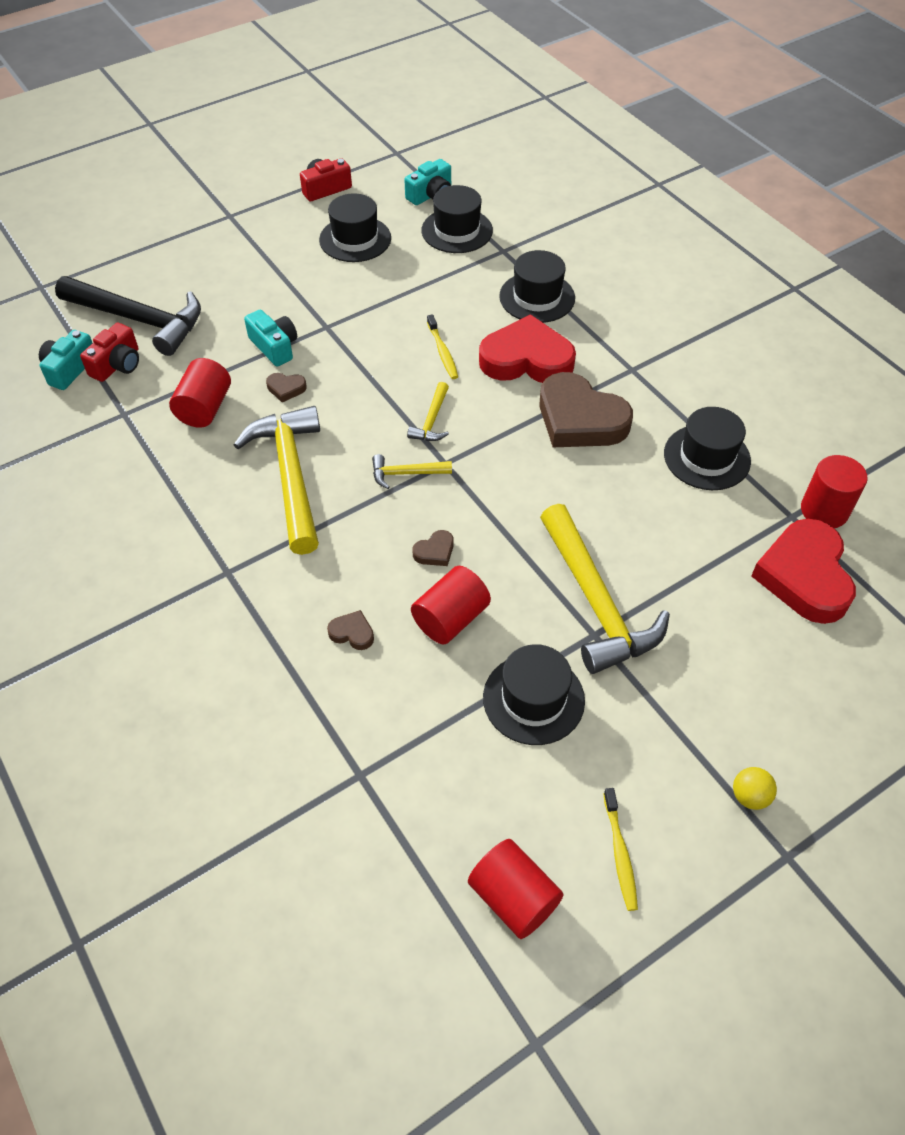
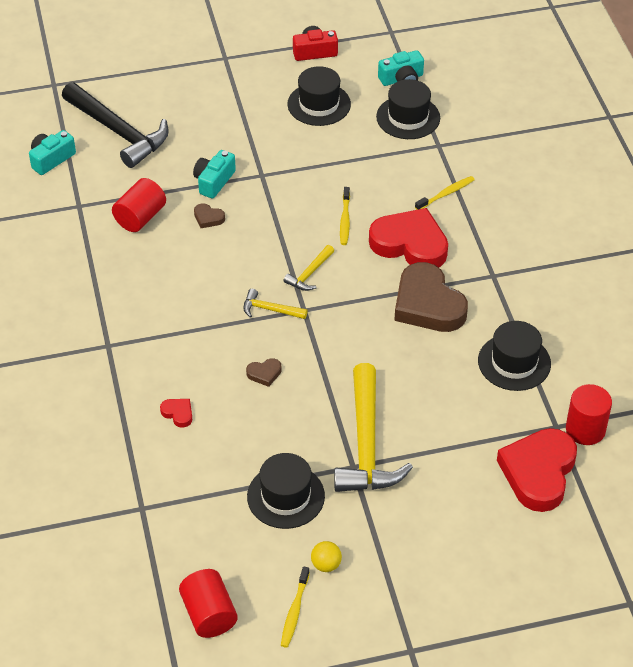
camera: 20 degrees right, 5 degrees down
red camera [80,323,139,382] -> none
yellow hammer [234,406,320,555] -> none
turquoise camera [244,310,297,367] -> turquoise camera turned 135 degrees counterclockwise [193,150,236,199]
brown heart [327,610,374,650] -> red heart [160,399,192,428]
red cylinder [411,566,491,644] -> none
black hat [499,250,575,323] -> yellow toothbrush [415,176,474,210]
yellow ball [733,767,777,810] -> yellow ball moved to [311,541,342,572]

